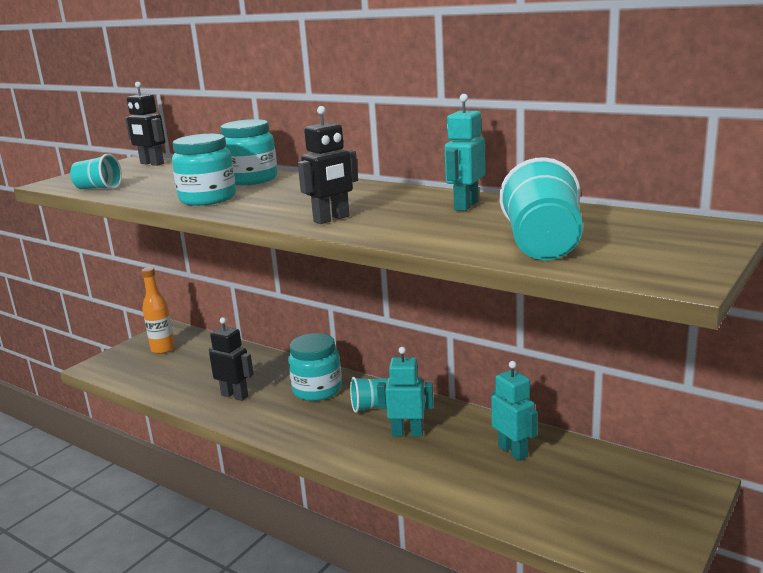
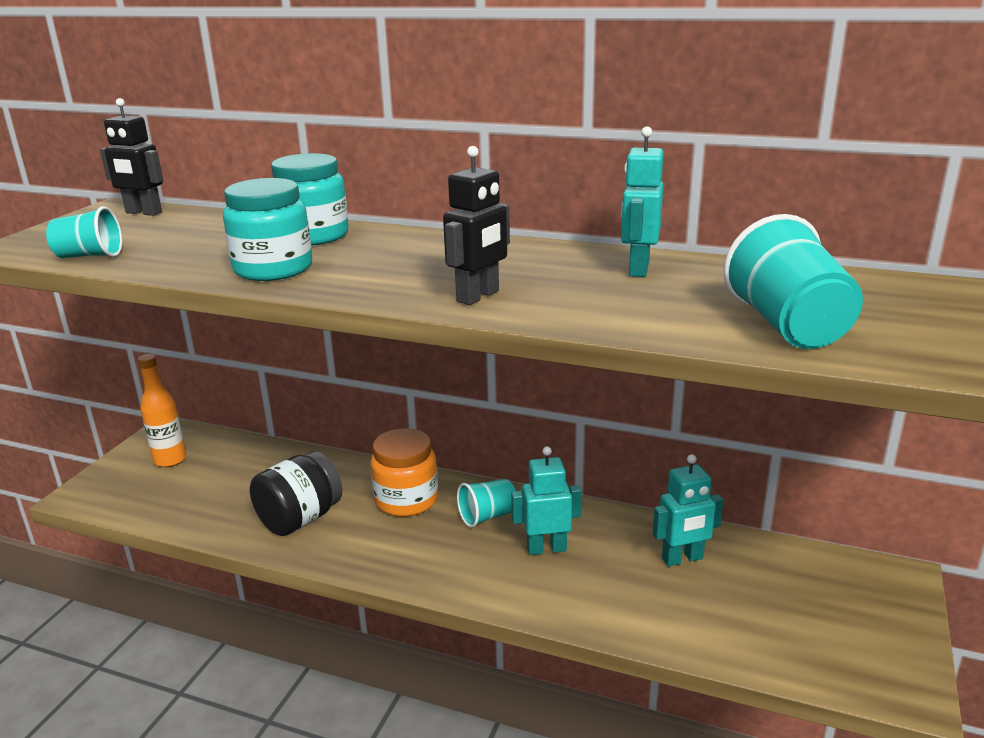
camera: 15 degrees left, 5 degrees up
black robot [209,317,254,401] -> black jar [250,451,342,536]
turquoise jar [288,333,342,401] -> orange jar [370,428,438,517]
turquoise robot [491,361,538,461] -> turquoise robot turned 120 degrees clockwise [653,454,724,567]

